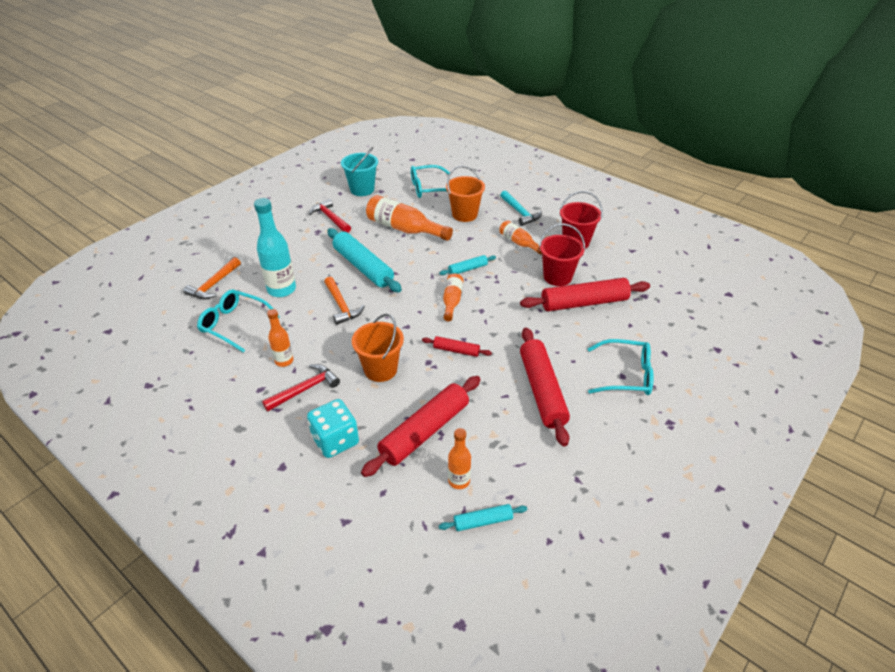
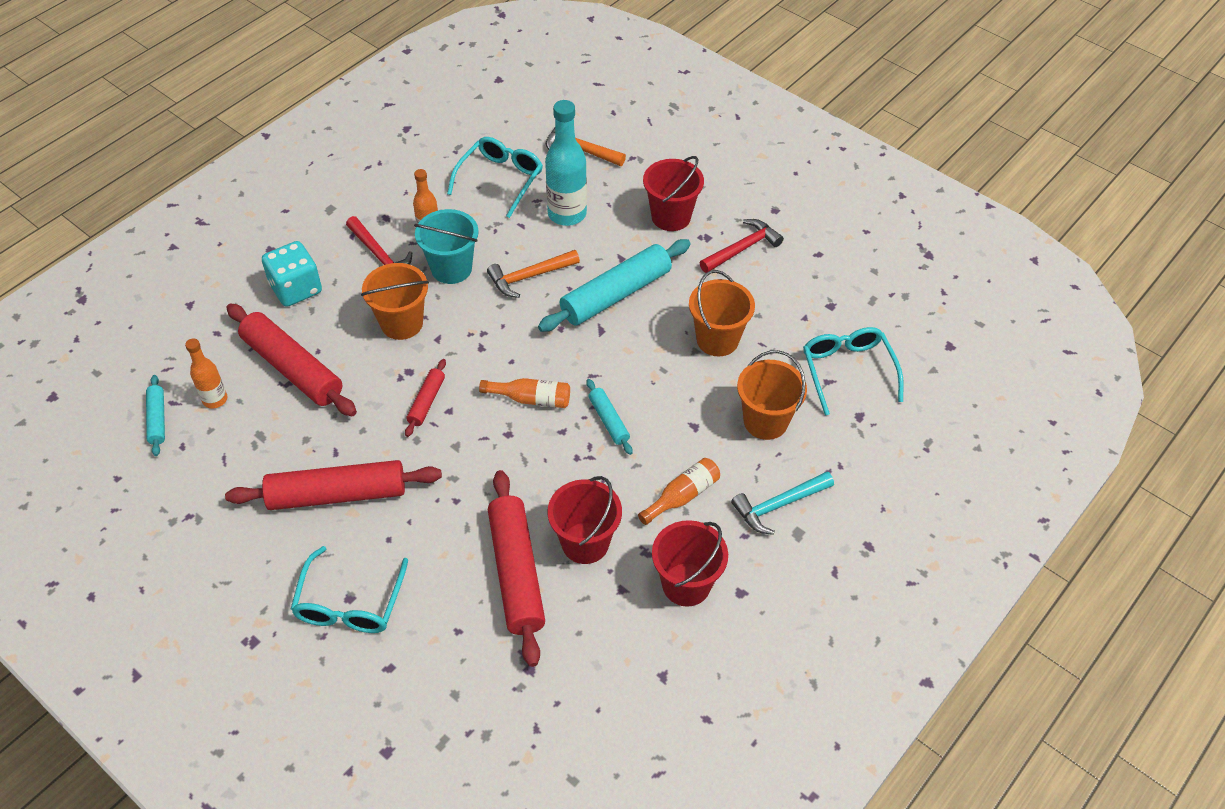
camera: 90 degrees right, 10 degrees up
turquoise bucket [341,147,378,196] -> turquoise bucket moved to [414,209,479,284]
orange bottle [366,195,453,241] -> orange bucket [689,270,755,357]
none -> red bucket [643,156,704,231]

